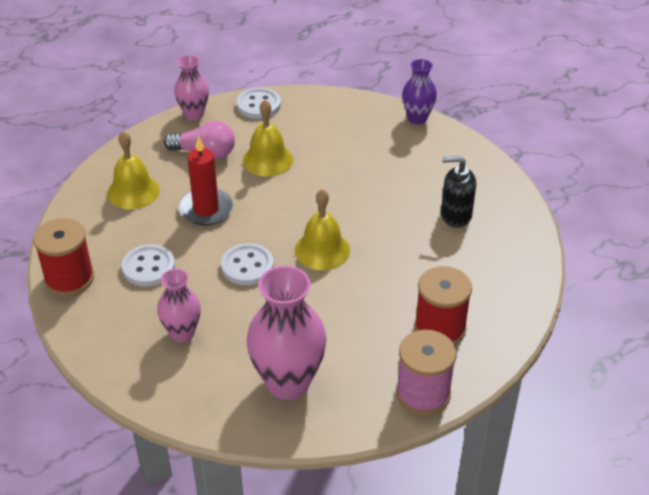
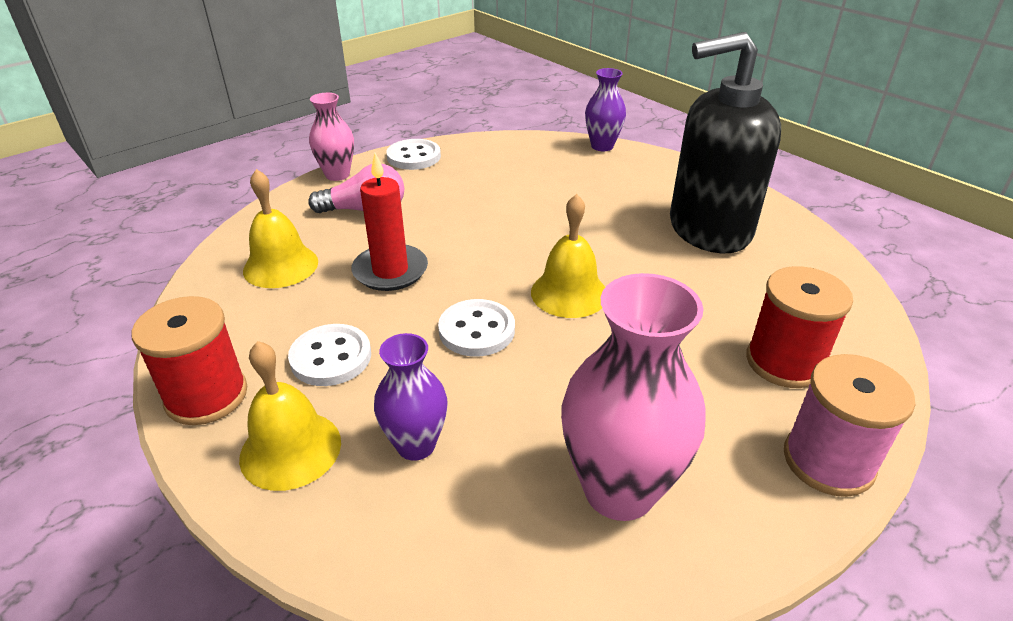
camera: 15 degrees left, 5 degrees down
pink vase [157,269,201,343] -> purple vase [374,333,448,461]
yellow bell [243,100,293,176] -> yellow bell moved to [239,341,341,491]
black soap dispenser [441,156,476,228] -> black soap dispenser [670,32,781,253], size x1.99

